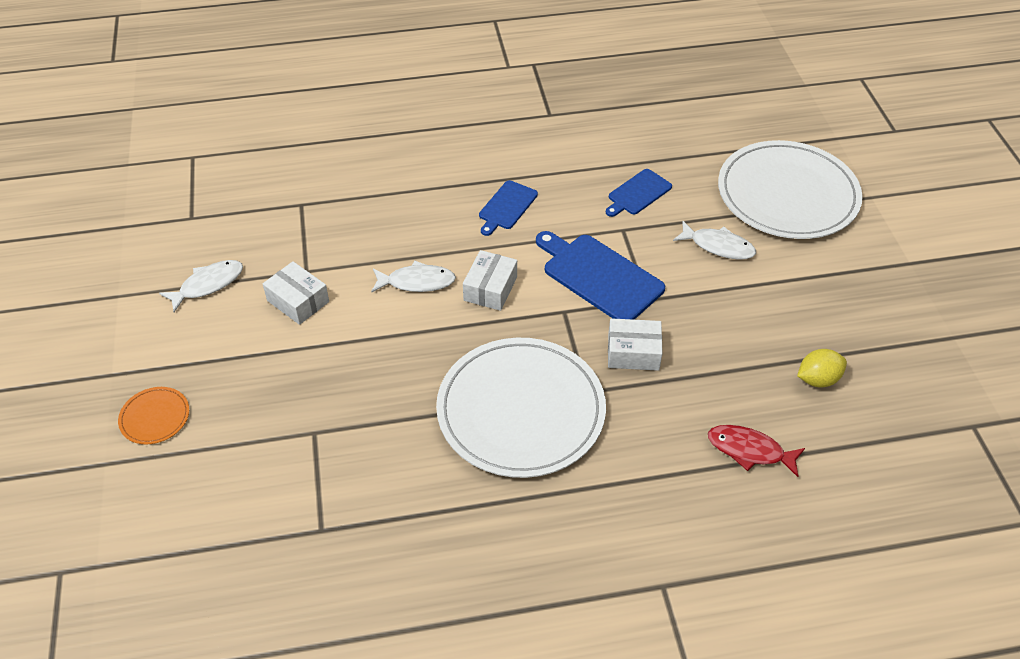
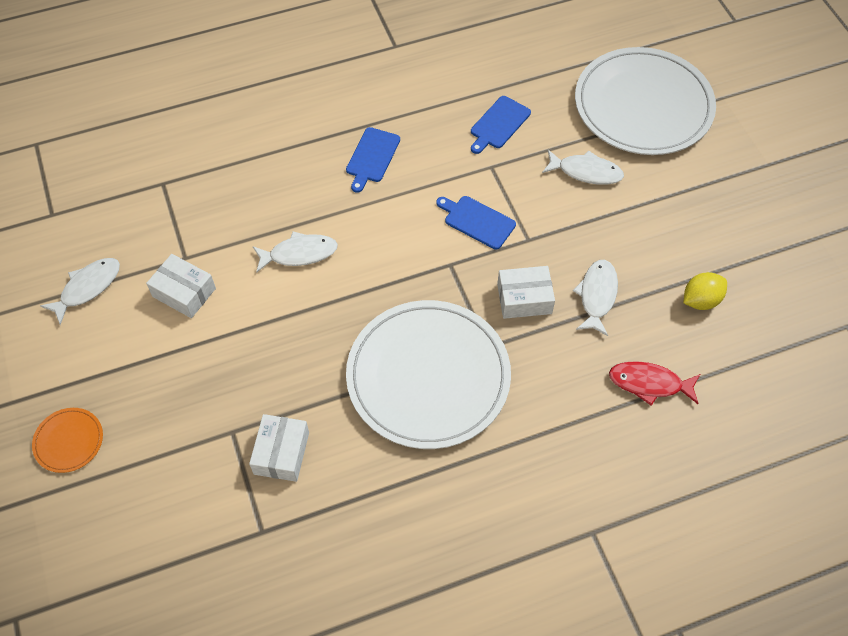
camera: 10 degrees left, 10 degrees up
white box [463,250,517,311] -> white box moved to [249,414,309,482]
blue cutting board [536,231,665,320] -> blue cutting board [436,196,516,250], size x0.59
none -> white fish [573,260,618,336]

